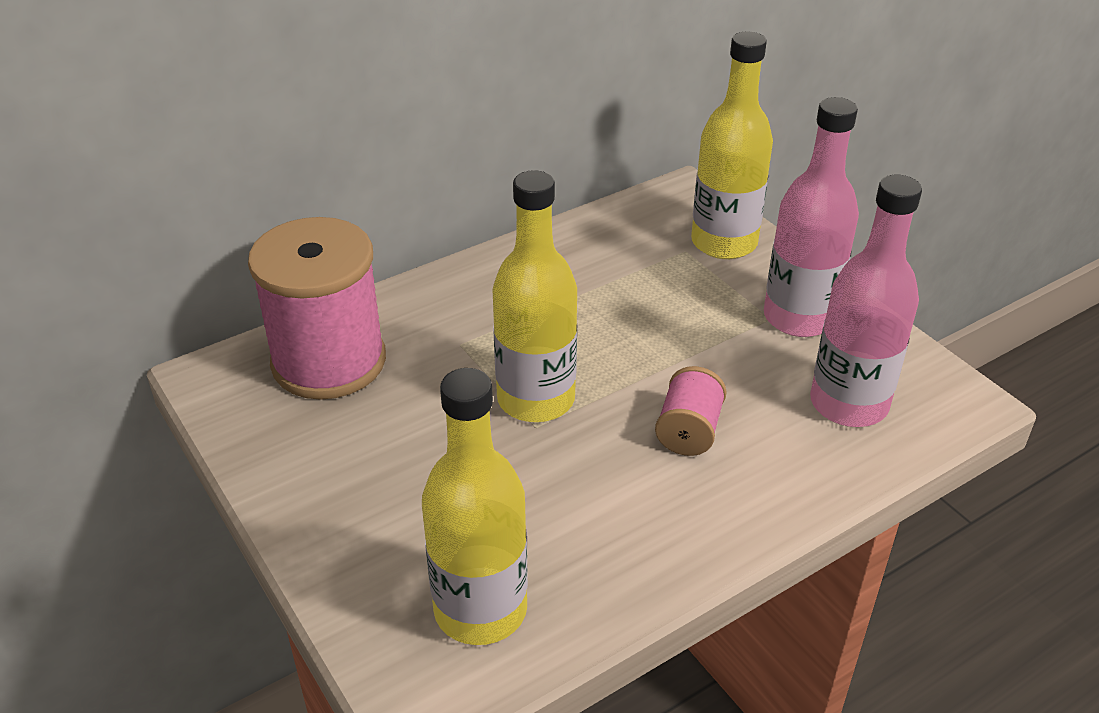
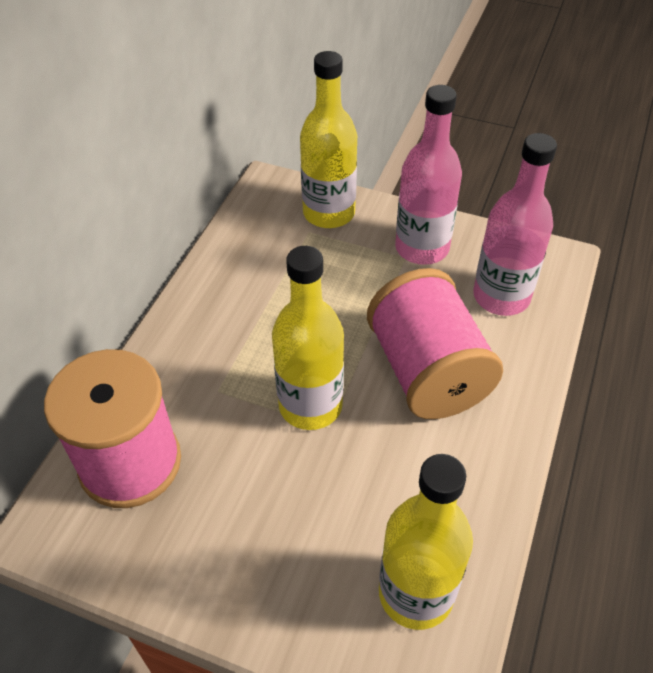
camera: 35 degrees left, 10 degrees up
pink spool [655,366,727,456] -> pink spool [367,268,503,419], size x2.10

